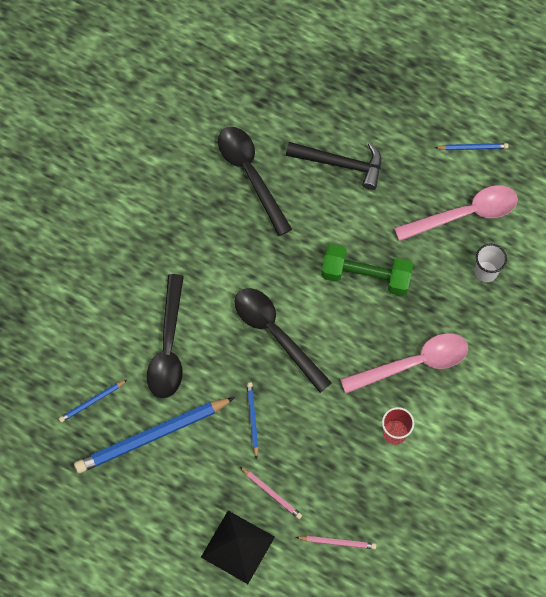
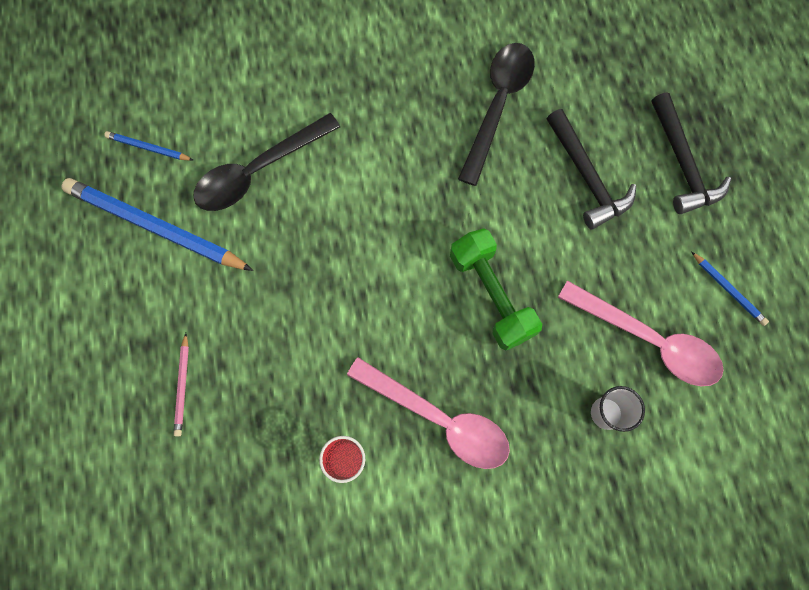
camera: 50 degrees right, 5 degrees up
black pyramid [201,511,275,584] -> none
black spoon [235,288,332,393] -> none
blue pencil [247,382,258,459] -> none
pink pencil [296,536,376,549] -> none
none -> black hammer [652,92,731,214]

